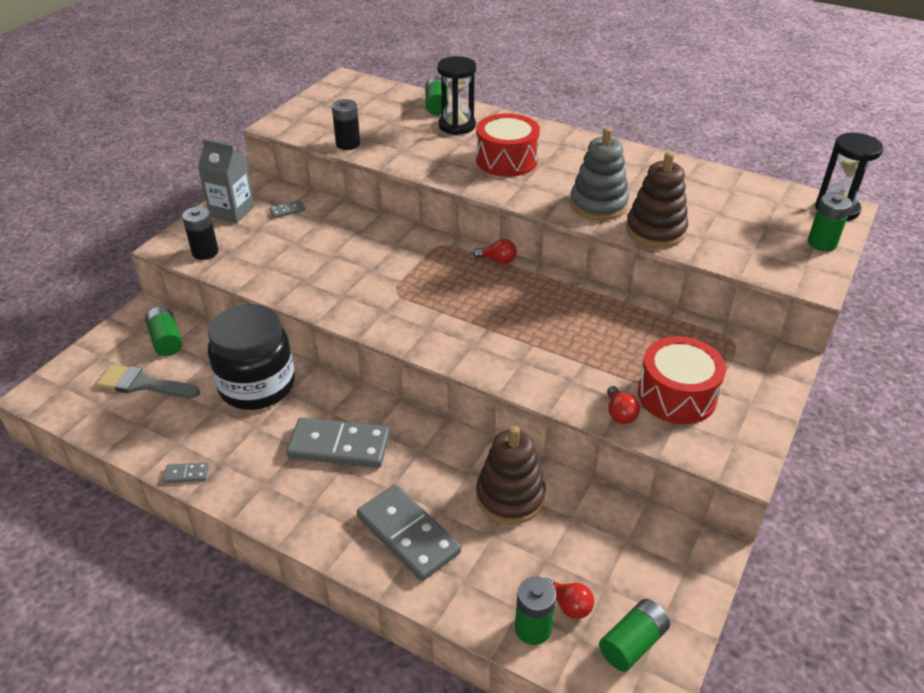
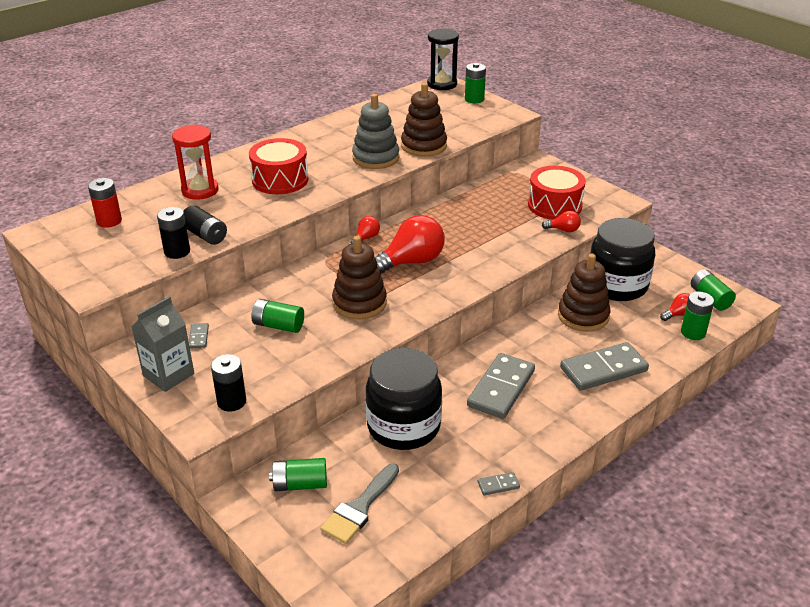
camera: 70 degrees left, 5 degrees down
grey domino [163,462,209,483] -> grey domino turned 60 degrees clockwise [478,472,520,495]
green battery [425,76,449,116] -> green battery moved to [251,299,304,333]
black hourglass [437,56,476,135] -> red hourglass [172,125,219,200]
none -> red battery [88,178,122,228]
none -> black battery [184,206,227,245]
none -> brown stacking toy [332,236,387,320]
none -> red light bulb [375,215,445,274]
none -> black jar [590,218,655,301]

